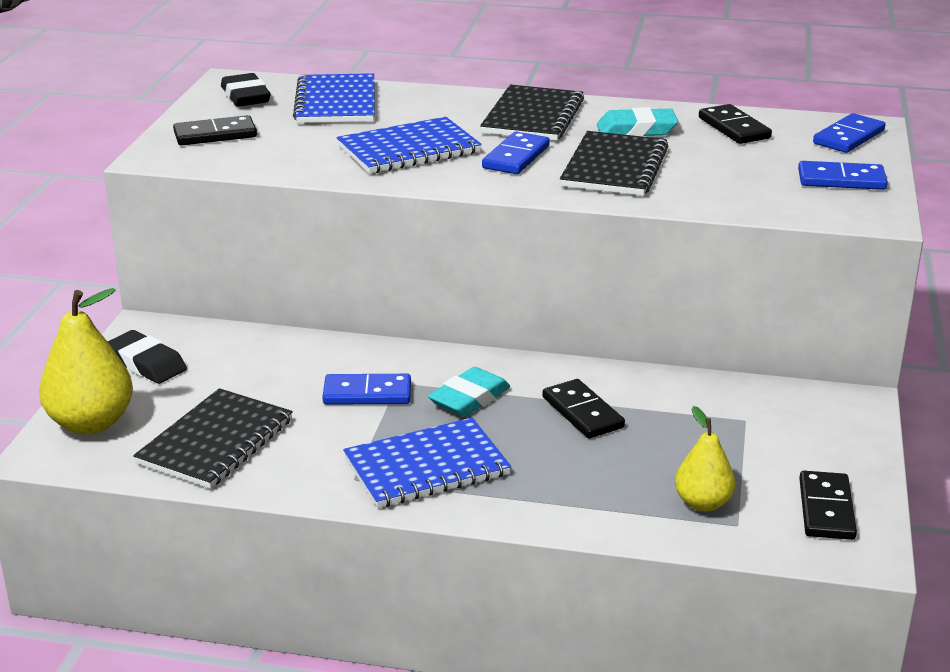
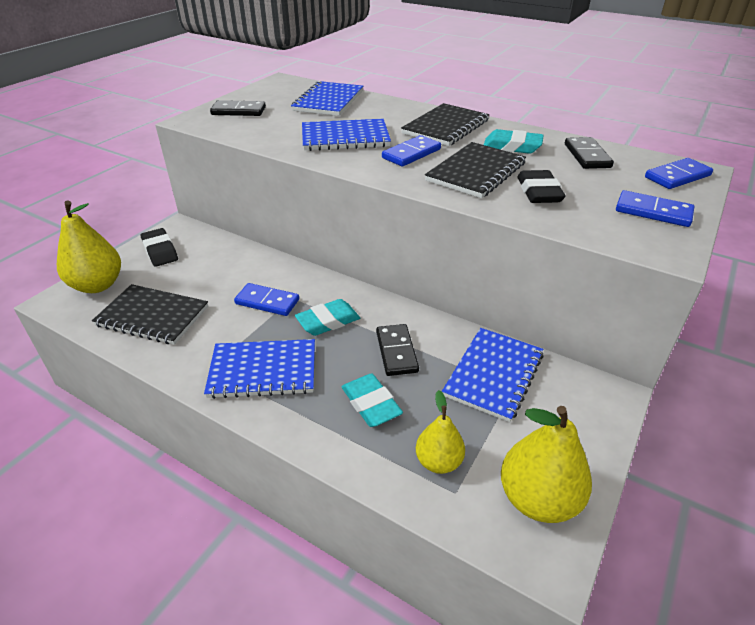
camera: 20 degrees right, 10 degrees up
black notebook [133,388,293,489] -> black notebook turned 60 degrees clockwise [92,284,208,345]
black eraser [221,73,271,107] -> black eraser moved to [518,170,566,203]
black domino [799,471,857,540] -> yellow pear [501,406,592,523]
none -> turquoise eraser [342,374,403,427]
none -> blue notebook [442,328,544,422]

